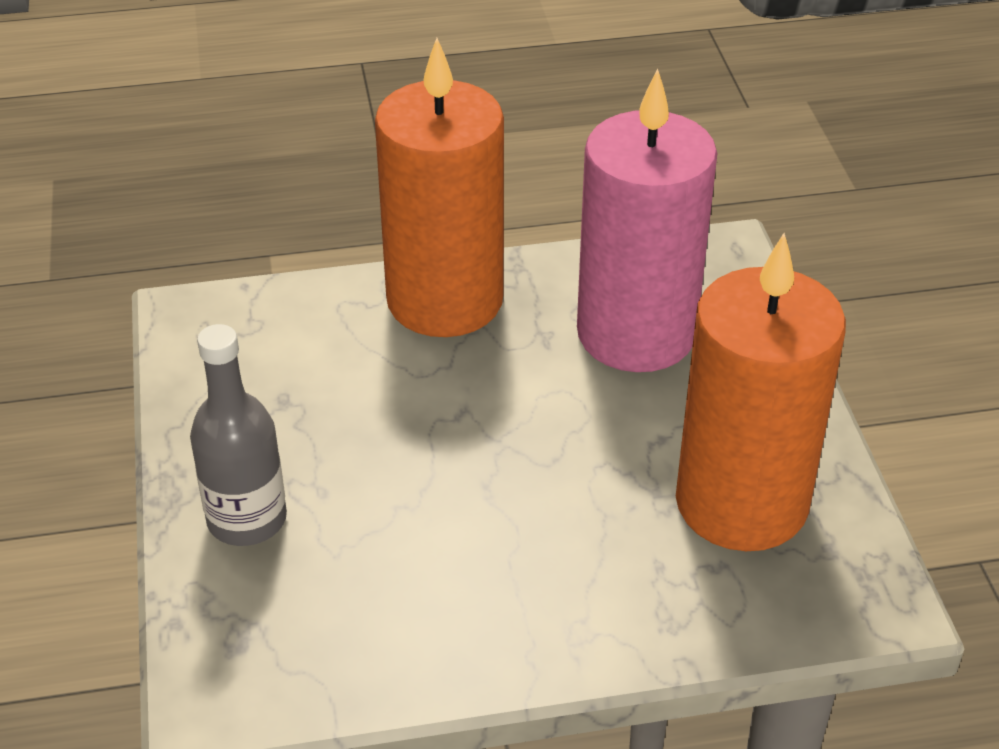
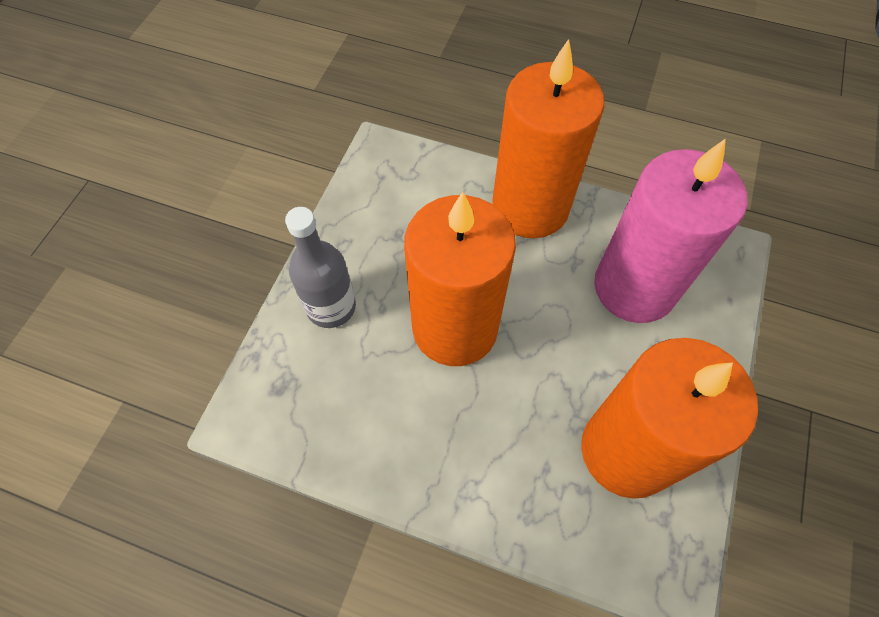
camera: 30 degrees right, 20 degrees up
none -> orange candle [404,192,516,366]

